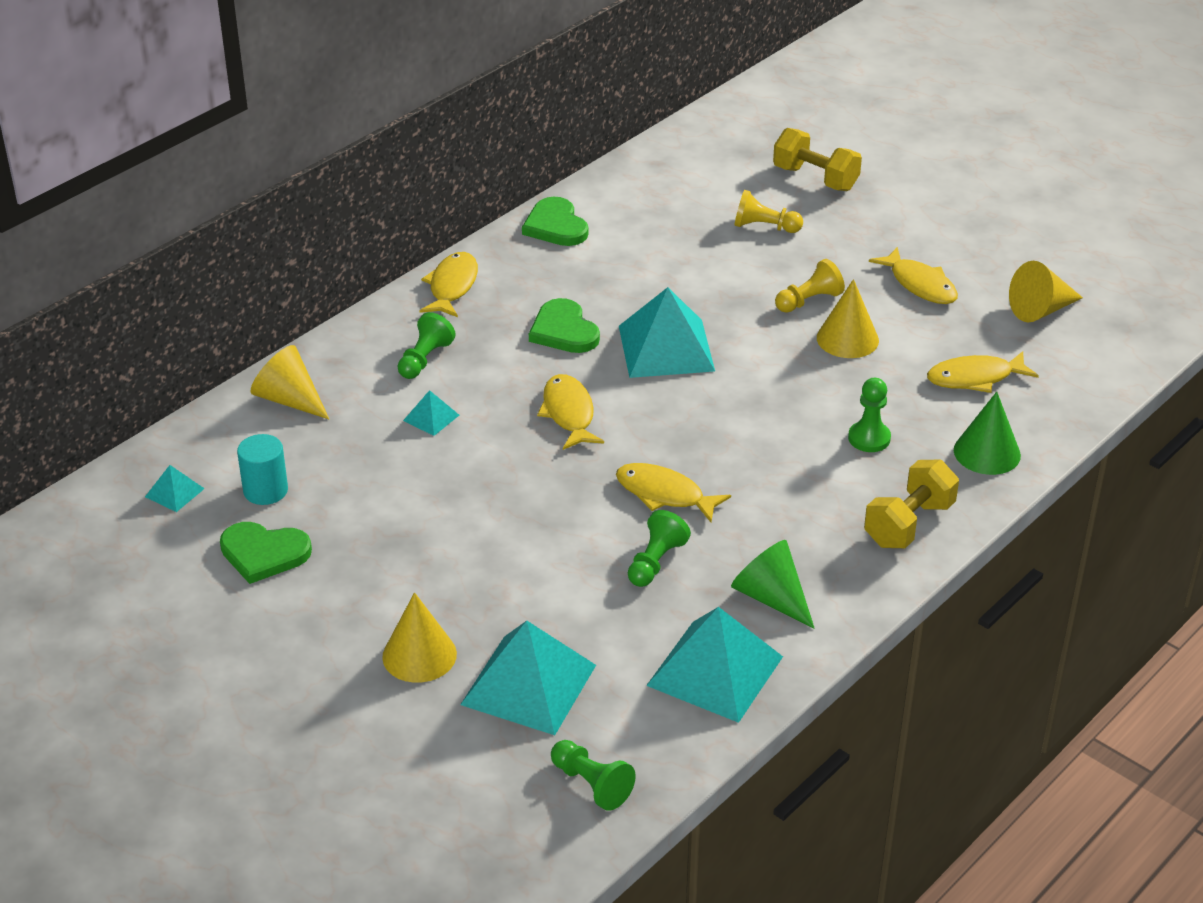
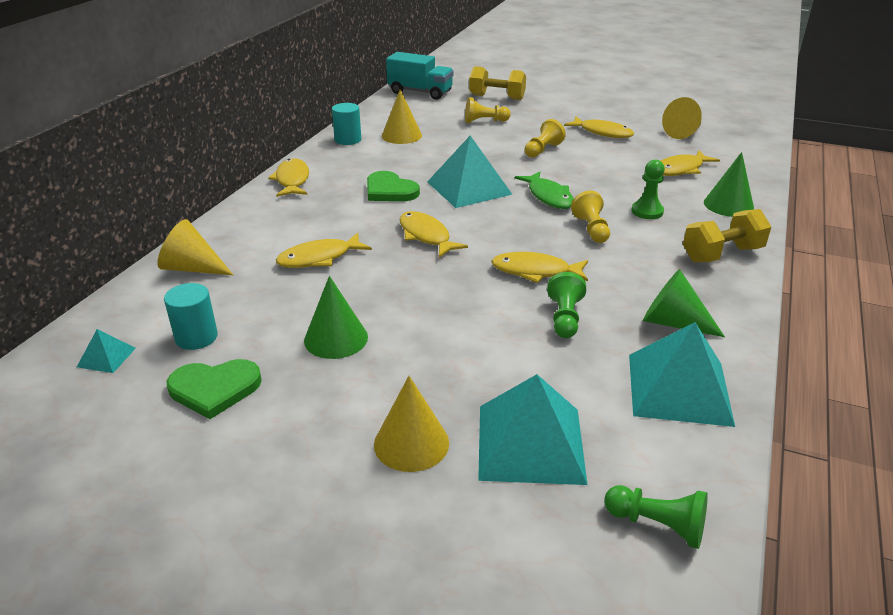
camera: 20 degrees left, 5 degrees down
green pawn [398,312,456,379] -> none
turquoise pyramid [403,390,459,436] -> yellow fish [276,233,372,268]
green heart [522,197,588,246] -> turquoise cylinder [332,103,361,145]
yellow cone [817,279,879,358] -> yellow cone moved to [382,89,422,144]
yellow dumbbell [864,460,959,548] -> yellow dumbbell turned 45 degrees clockwise [683,209,772,262]
none -> green cone [304,276,368,359]
none -> turquoise truck [386,52,454,100]
none -> green fish [515,172,574,209]
none -> yellow pawn [571,191,610,243]

